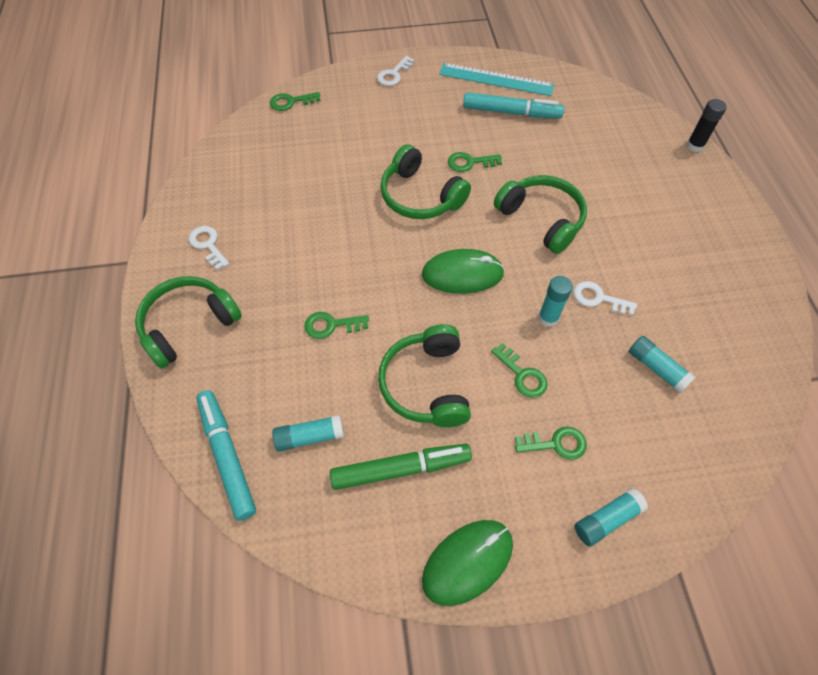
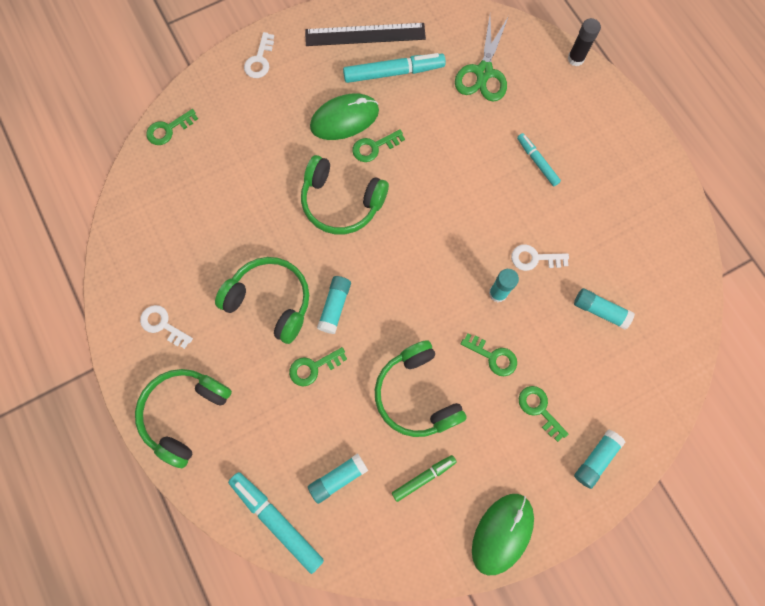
camera: 20 degrees left, 15 degrees up
green marker [330,444,472,490] -> green marker [392,455,457,502], size x0.60
green mouse [422,249,505,294] -> green mouse moved to [310,93,379,140]
turquoise ruler [439,63,554,96] -> black ruler [305,23,426,46]
green headphones [494,175,587,254] -> green headphones moved to [215,257,309,344]
green key [515,427,587,460] -> green key turned 105 degrees counterclockwise [519,386,568,442]
none -> turquoise glue stick [317,276,351,334]
none -> green scissors [455,16,509,102]
none -> turquoise marker [517,133,561,186]

